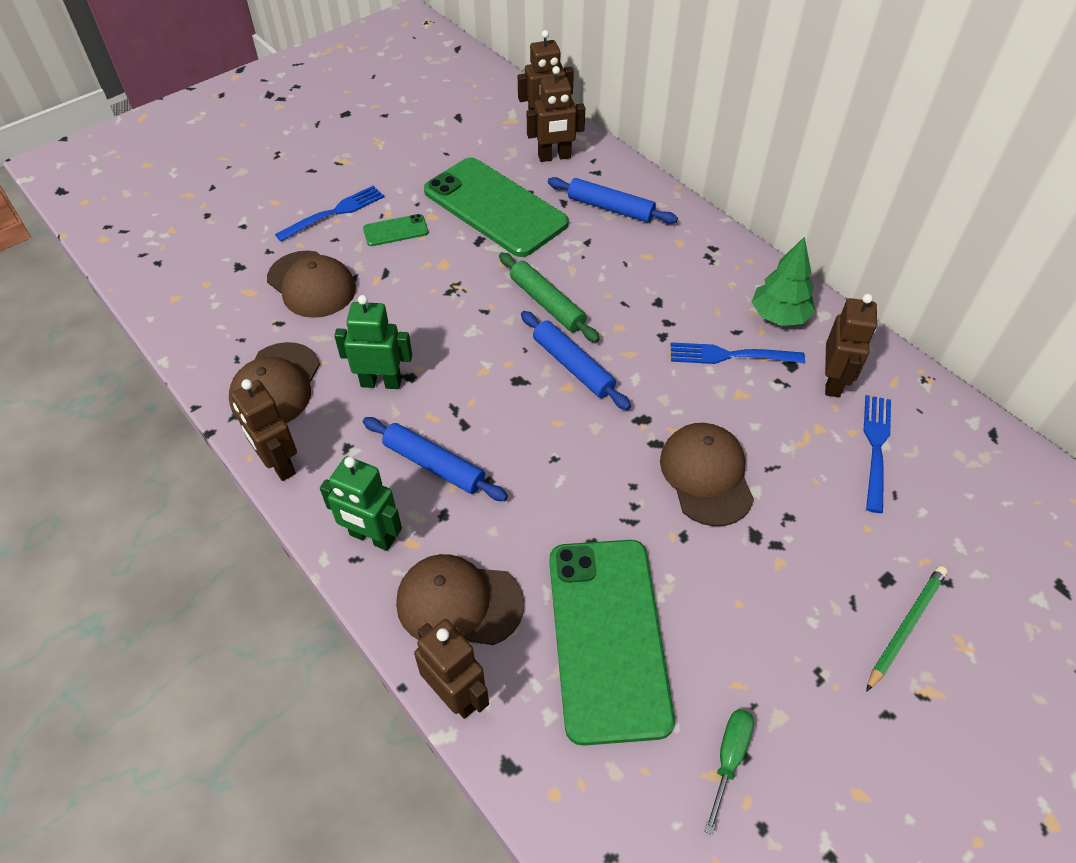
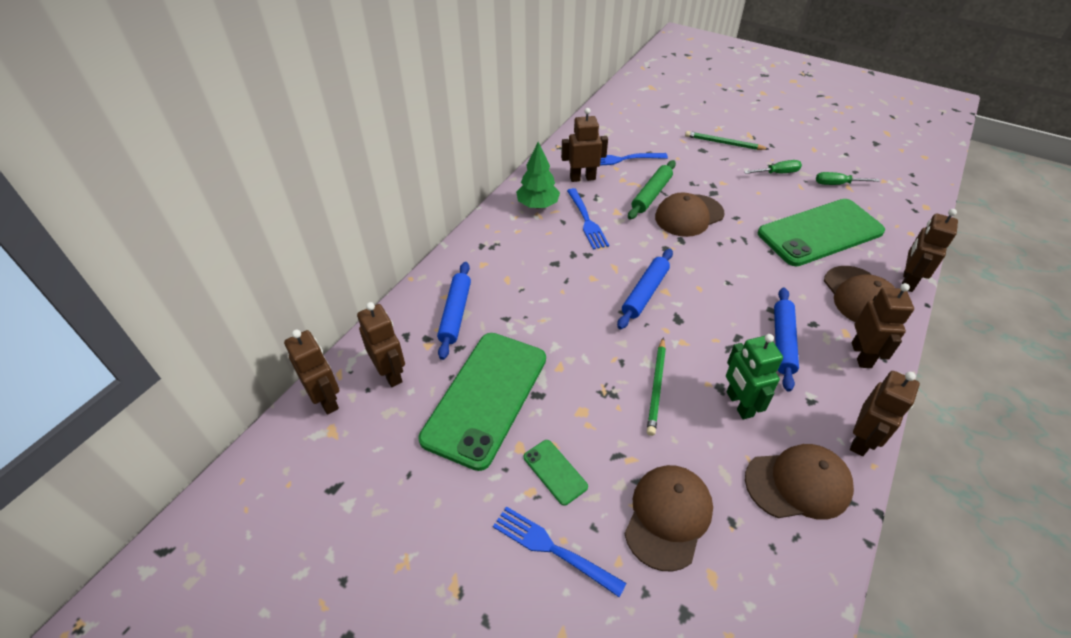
camera: 110 degrees left, 5 degrees down
green robot [320,456,402,551] -> brown robot [852,283,914,368]
green rolling pin [499,252,600,342] -> green rolling pin moved to [628,160,676,220]
none -> green pencil [647,337,666,436]
none -> green screwdriver [744,160,802,174]

